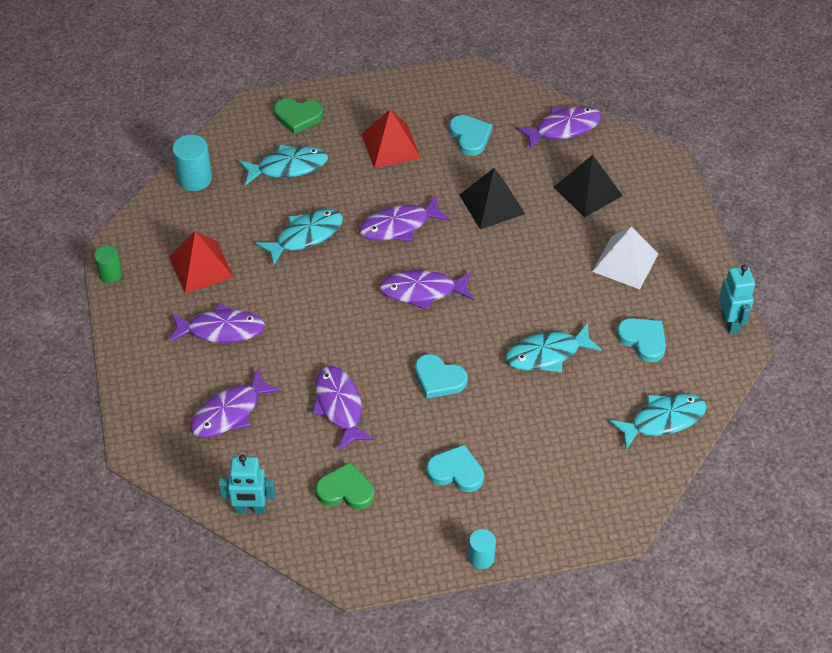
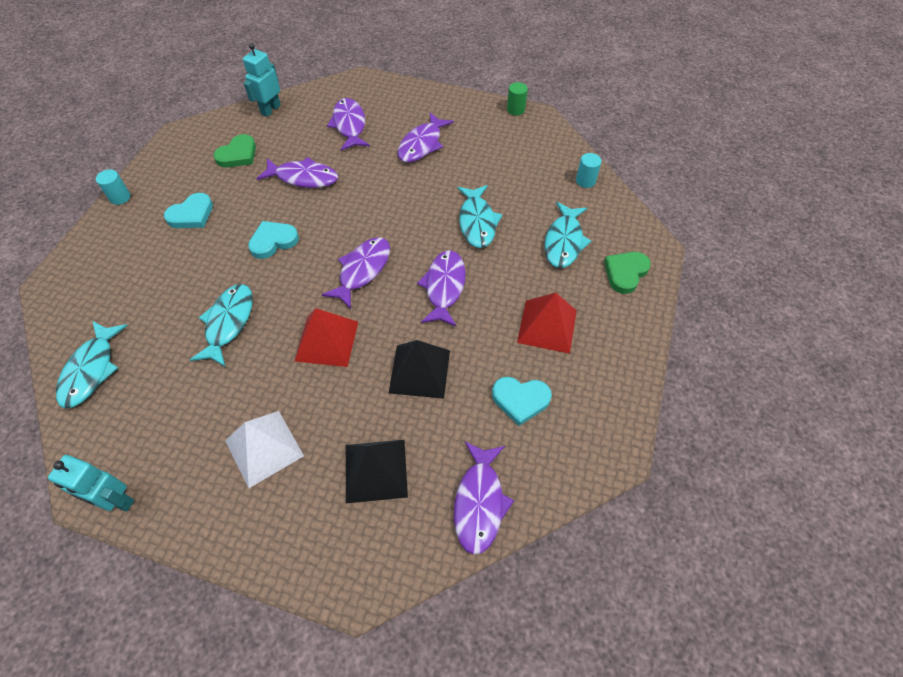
camera: 120 degrees right, 5 degrees up
red pyramid [169,231,234,293] -> red pyramid moved to [294,308,358,367]
turquoise cylinder [172,135,212,191] -> turquoise cylinder [576,153,602,188], size x0.65
turquoise heart [616,318,666,362] -> none

